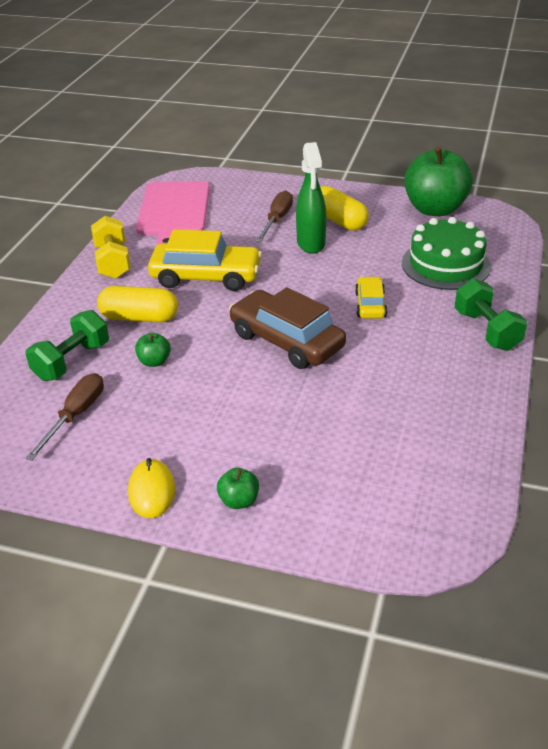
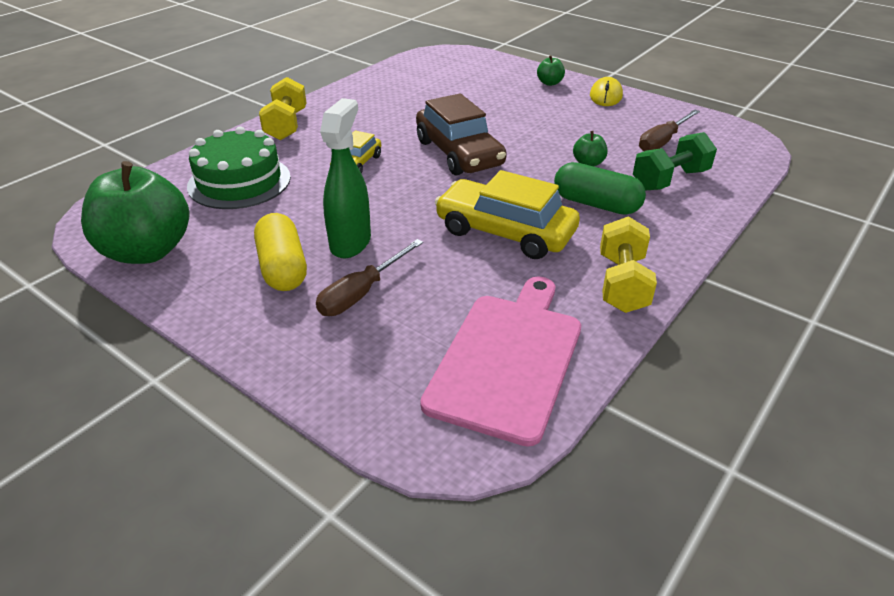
camera: 160 degrees left, 0 degrees up
yellow capsule [97,286,178,322] -> green capsule [554,162,646,215]
green dumbbell [454,279,527,351] -> yellow dumbbell [259,77,306,140]

